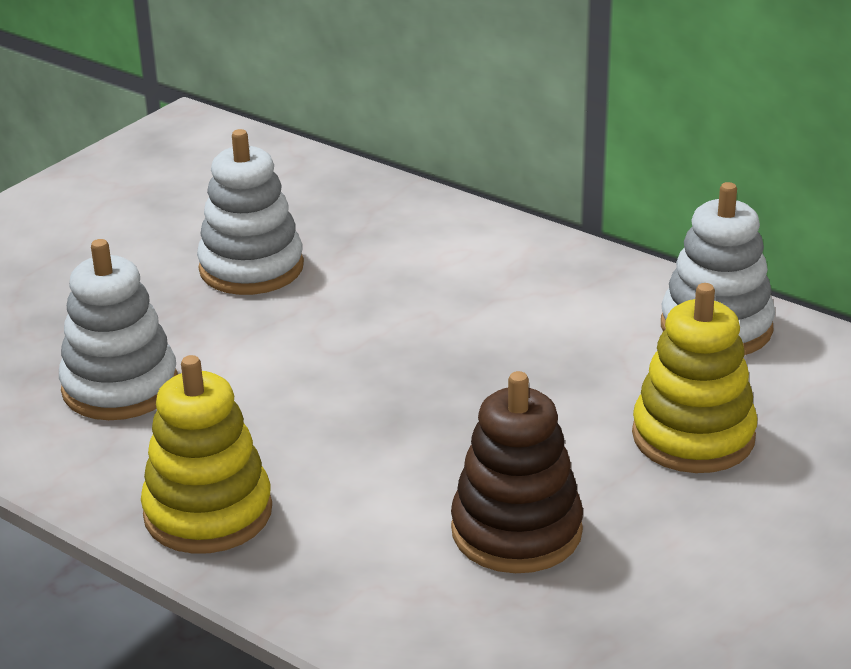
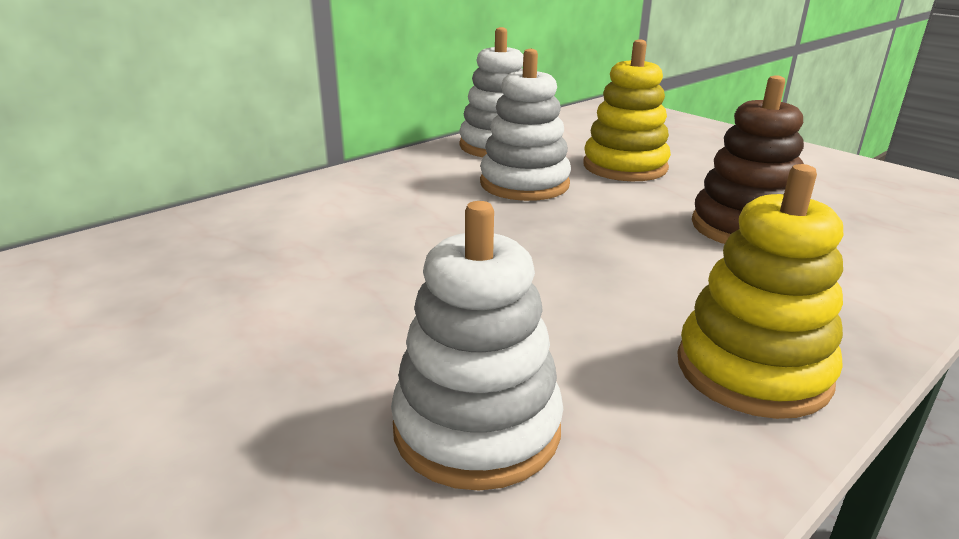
camera: 80 degrees left, 5 degrees down
white stacking toy [197,129,304,295] -> white stacking toy moved to [480,49,571,201]

